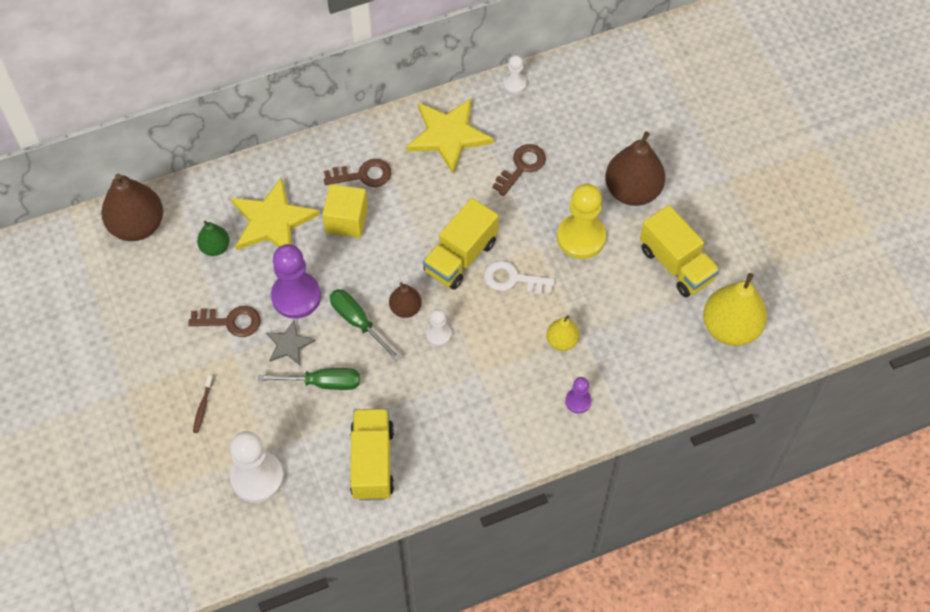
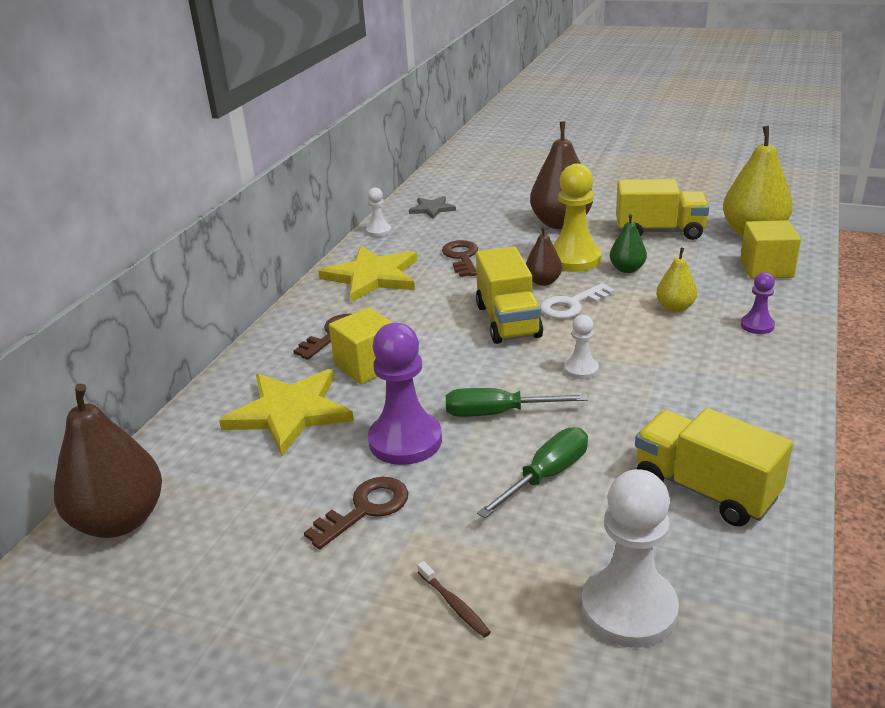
camera: 45 degrees left, 30 degrees down
green pear [197,220,230,256] -> green pear moved to [610,214,647,273]
grey star [266,320,316,365] -> grey star moved to [409,196,456,219]
brown pear [389,282,422,318] -> brown pear moved to [526,226,562,286]
none -> yellow cube [740,220,801,279]

